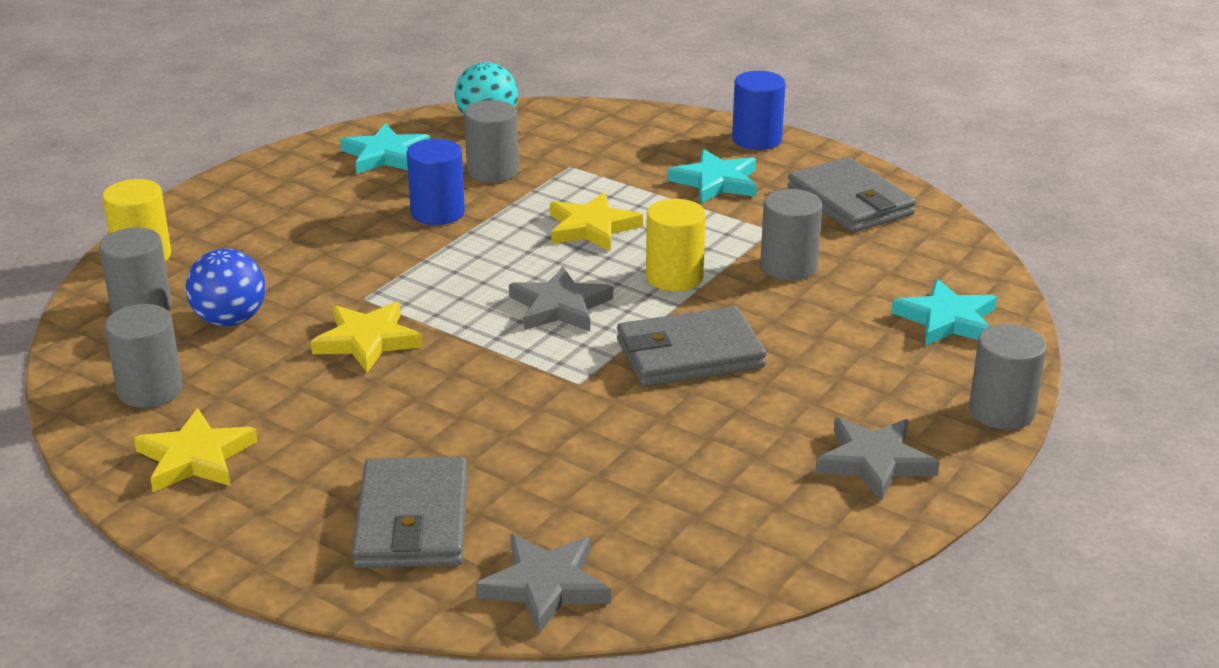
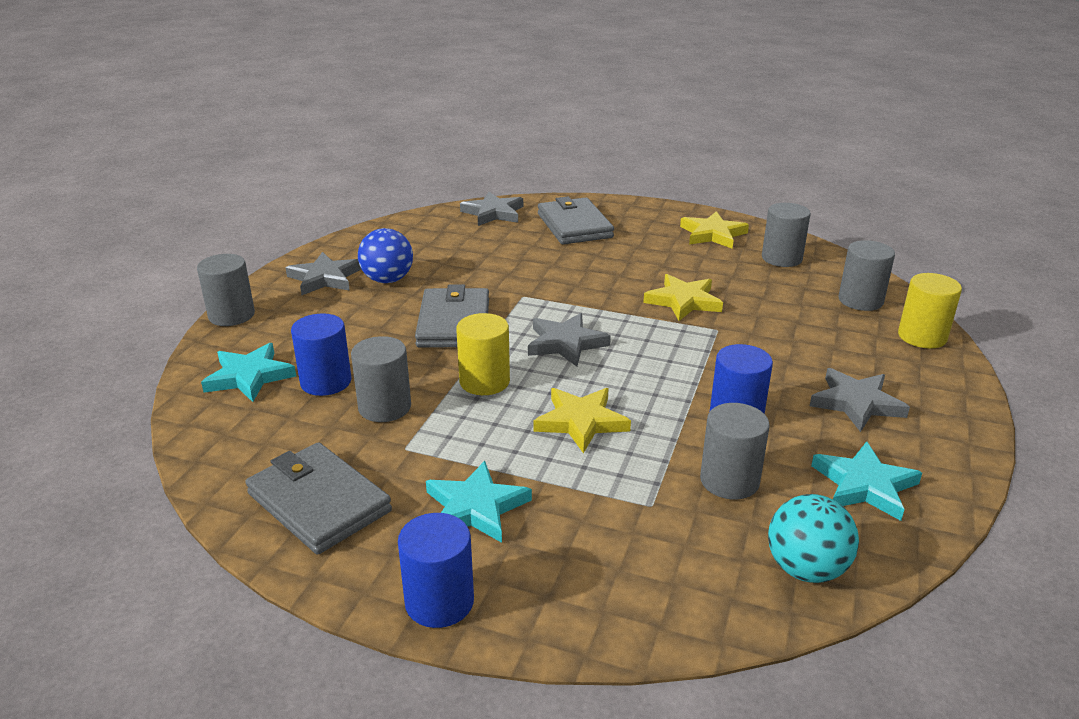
camera: 165 degrees right, 0 degrees up
blue ball [186,248,266,327] -> blue ball moved to [358,228,413,283]
grey wallet [617,306,766,386] -> grey wallet turned 60 degrees counterclockwise [415,284,489,348]
none -> blue cylinder [291,313,351,396]
none -> grey star [810,368,910,432]

